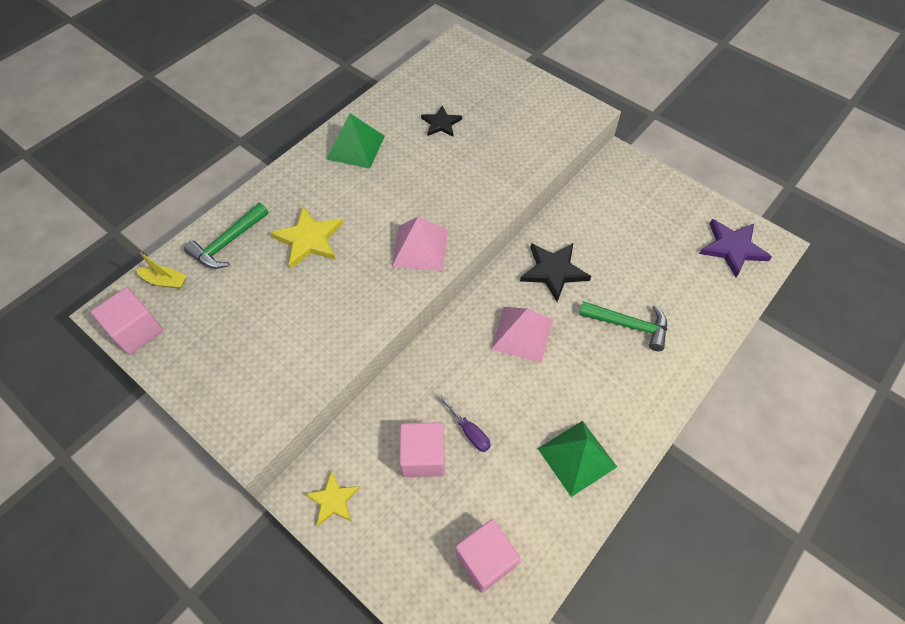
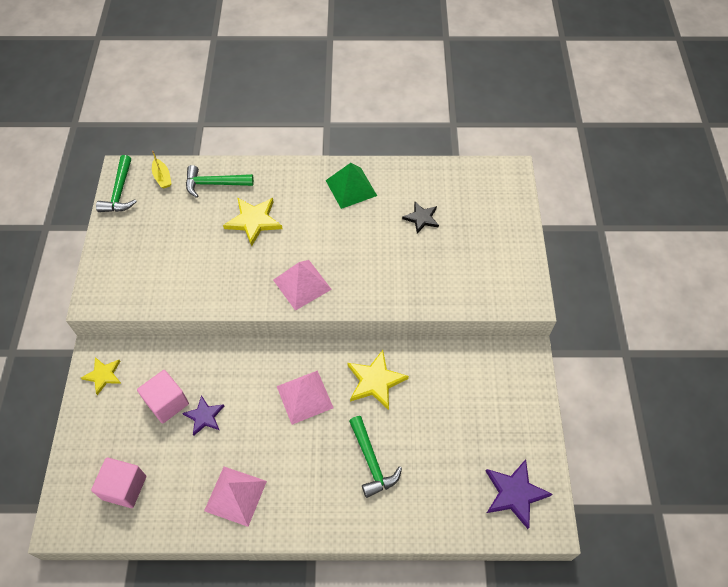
camera: 50 degrees right, 0 degrees up
pink cube [91,287,163,355] -> green hammer [96,155,137,212]
purple screwdriver [438,395,491,452] -> purple star [182,395,224,436]
black star [520,243,591,302] -> yellow star [347,350,409,410]
green pyramid [537,421,617,497] -> pink pyramid [204,467,267,527]

